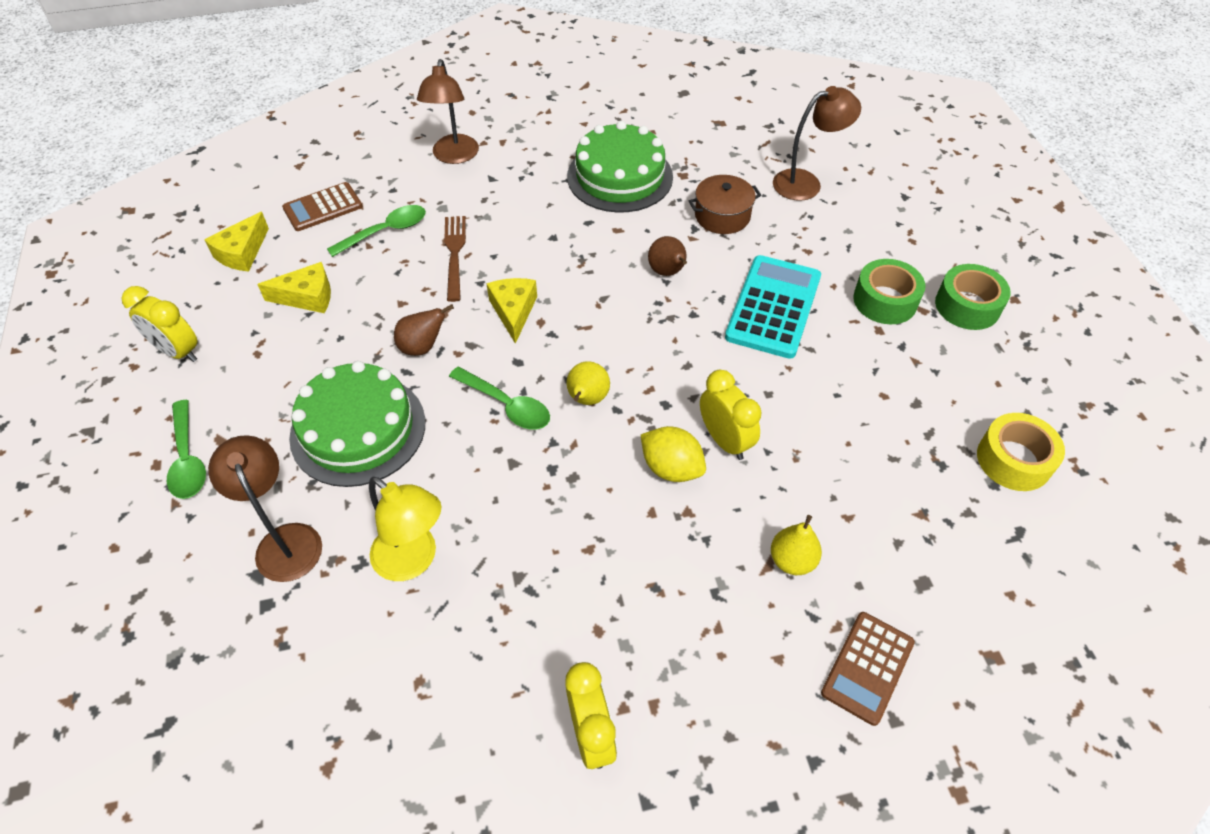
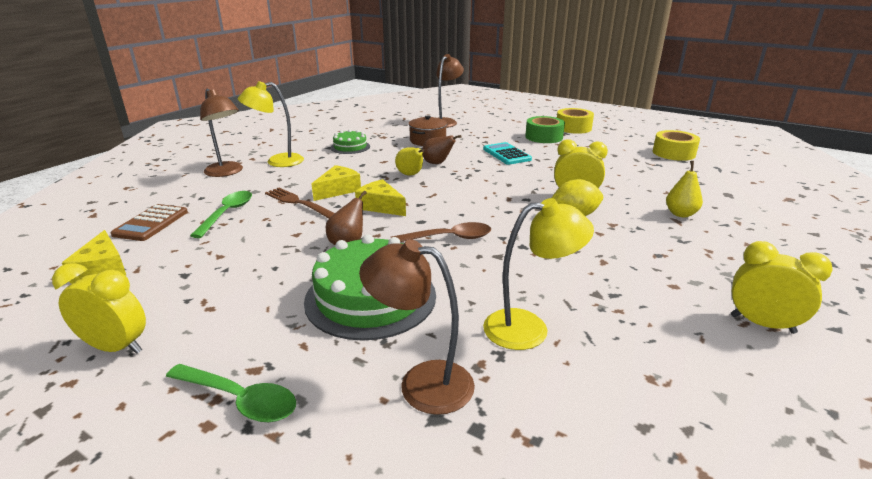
camera: 45 degrees left, 25 degrees down
yellow clock [121,286,197,362] -> yellow clock turned 150 degrees counterclockwise [52,263,146,354]
yellow cheese [257,262,331,313] -> yellow cheese moved to [312,165,361,201]
green spoon [449,367,550,429] -> brown spoon [391,222,491,242]
green cake [567,121,673,212] -> green cake [330,129,370,154], size x0.53
yellow pear [567,361,610,405] -> yellow pear moved to [395,147,425,175]
turquoise calculator [725,255,821,359] -> turquoise calculator [483,142,532,165], size x0.64
brown calculator [821,612,915,726] -> none
green tape [935,264,1011,330] -> yellow tape [557,108,594,134]
none -> yellow lamp [238,81,304,167]

